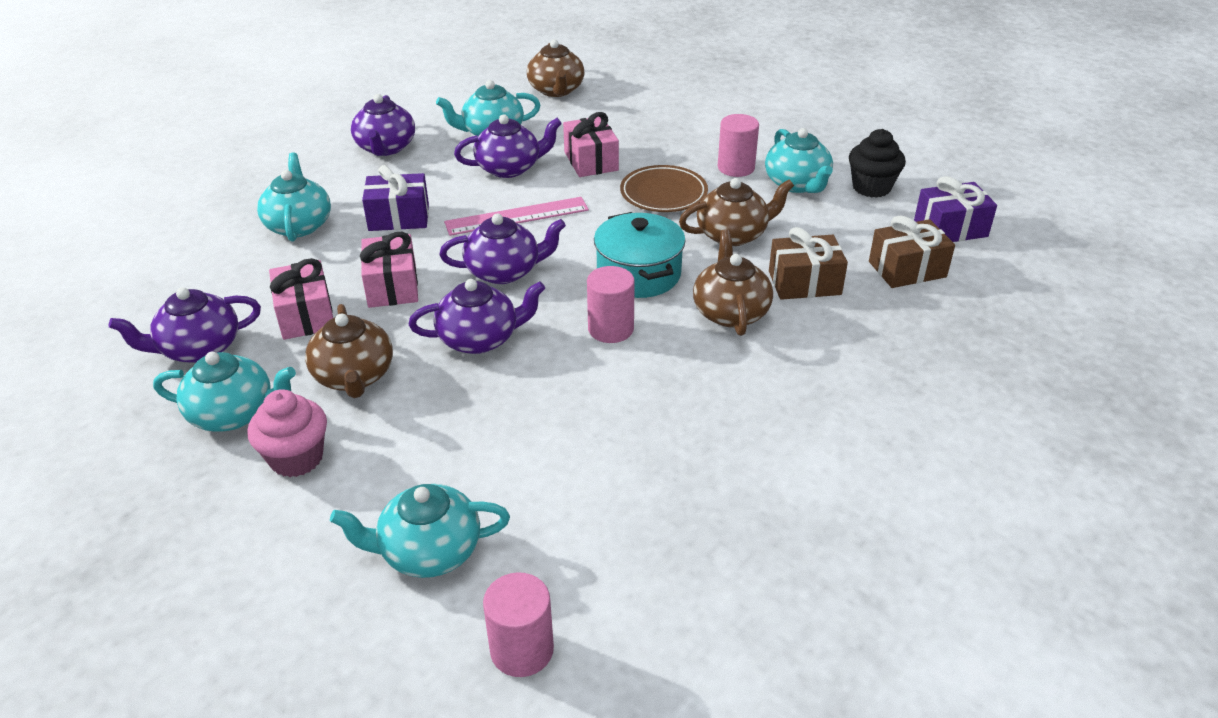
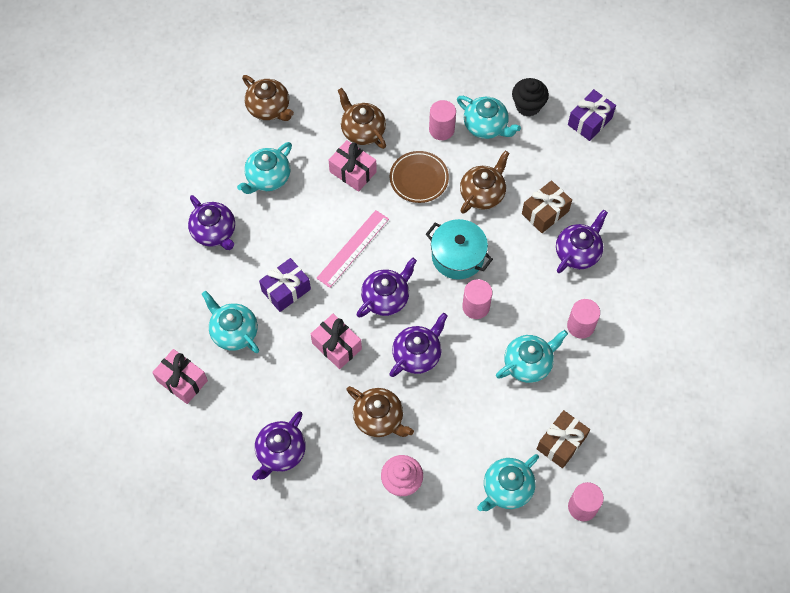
camera: 35 degrees left, 25 degrees up
turquoise teapot [153,352,296,432] -> turquoise teapot moved to [496,330,568,383]
pink gift [269,258,333,340] -> pink gift moved to [152,349,208,404]
purple teapot [454,114,562,178] -> purple teapot moved to [556,210,608,273]
brown teapot [693,229,773,336] -> brown teapot moved to [338,88,386,149]
brown gift [869,215,955,288] -> brown gift moved to [537,410,590,468]
none -> pink cylinder [567,299,600,339]

